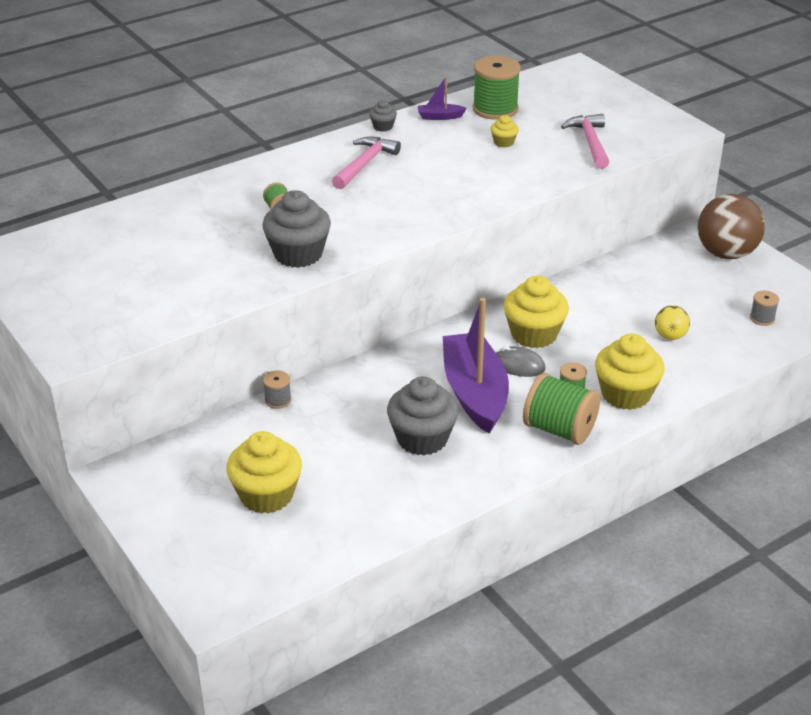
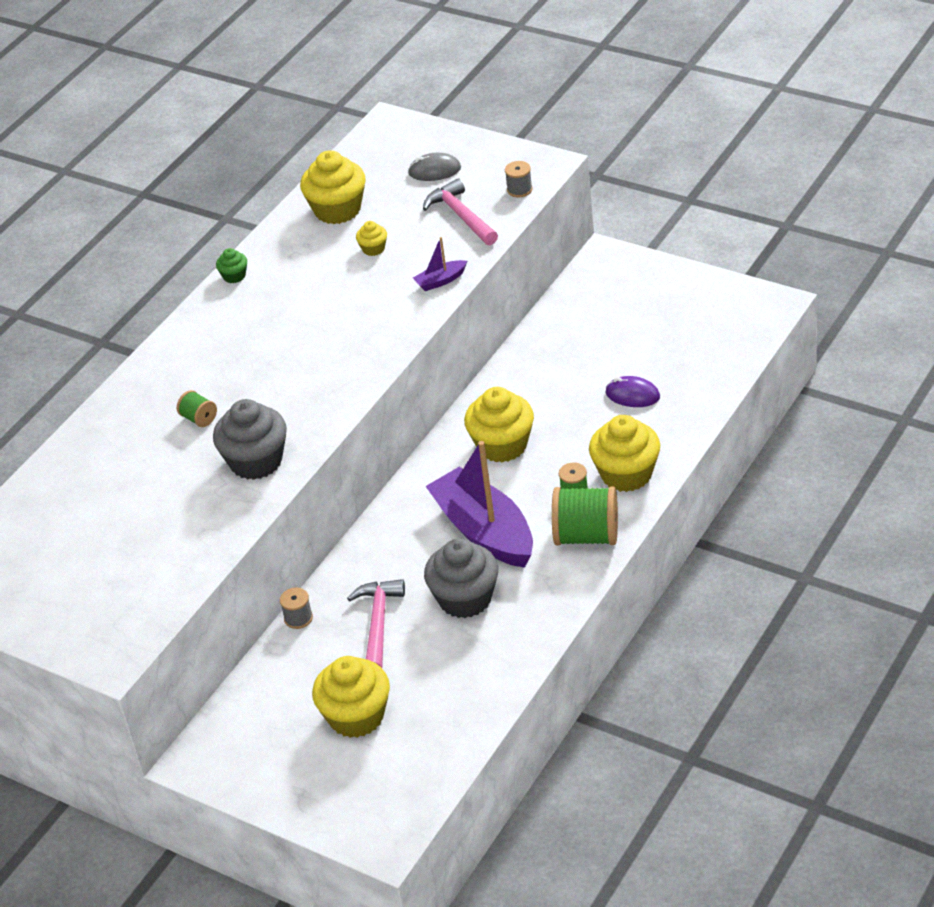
camera: 20 degrees left, 5 degrees up
pink hammer [332,136,401,189] -> pink hammer moved to [347,579,405,668]
grey cupcake [369,100,397,132] -> green cupcake [216,248,247,283]
purple boat [418,76,467,120] -> purple boat moved to [413,237,467,291]
green spool [473,56,521,120] -> yellow cupcake [300,150,366,224]
grey mouse [495,346,546,377] -> grey mouse moved to [408,153,461,181]
yellow ball [655,305,690,340] -> purple mouse [605,376,660,407]
brown ball [698,194,765,259] -> none
grey spool [750,291,779,326] -> grey spool moved to [505,161,533,198]

